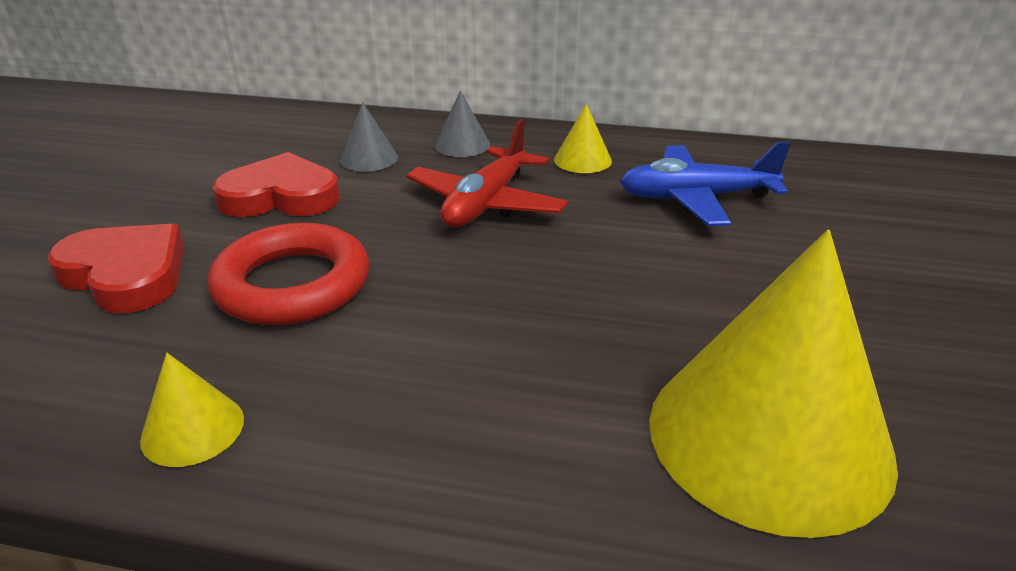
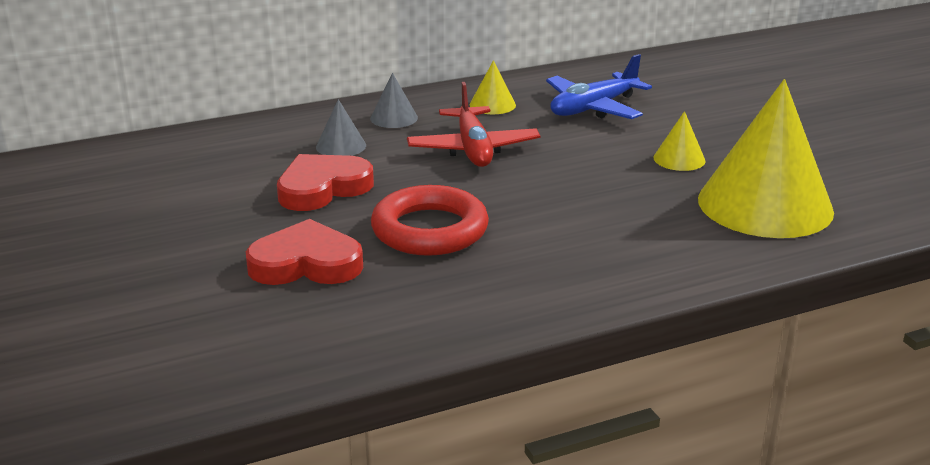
camera: 35 degrees left, 5 degrees down
yellow cone [140,353,244,467] -> yellow cone moved to [653,111,706,171]

